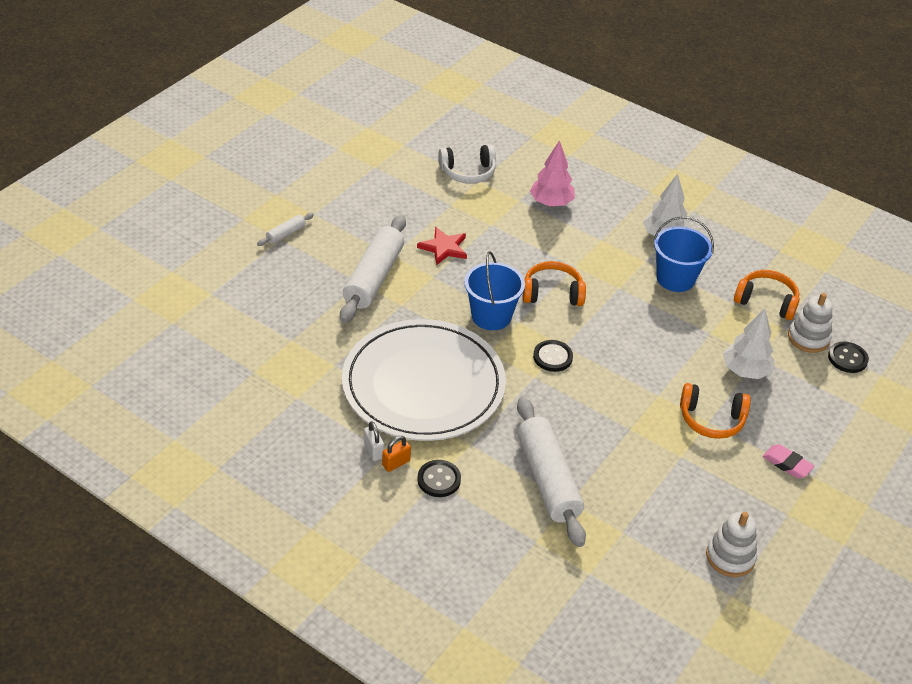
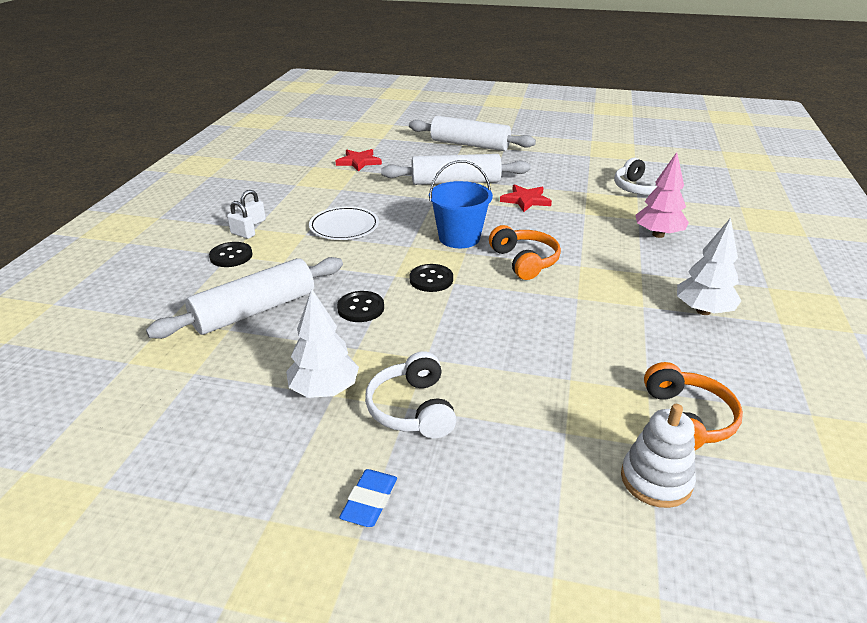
camera: 70 degrees right, 10 degrees down
white rolling pin [257,213,314,246] -> white rolling pin [409,116,536,151], size x2.24
white plate [342,319,506,441] -> white plate [309,206,379,240], size x0.45
orange padlock [382,436,411,472] -> white padlock [227,201,255,239]
blue bucket [654,216,714,292] -> none
orange headphones [680,383,751,439] -> white headphones [365,351,456,438]
white stacking toy [706,512,757,577] -> none
white tree [723,308,775,379] -> white tree moved to [286,289,359,398]
pink eraser [763,444,814,478] -> blue eraser [339,469,397,527]
black button [828,342,869,373] -> black button moved to [337,291,384,322]
none -> red star [336,149,382,172]

